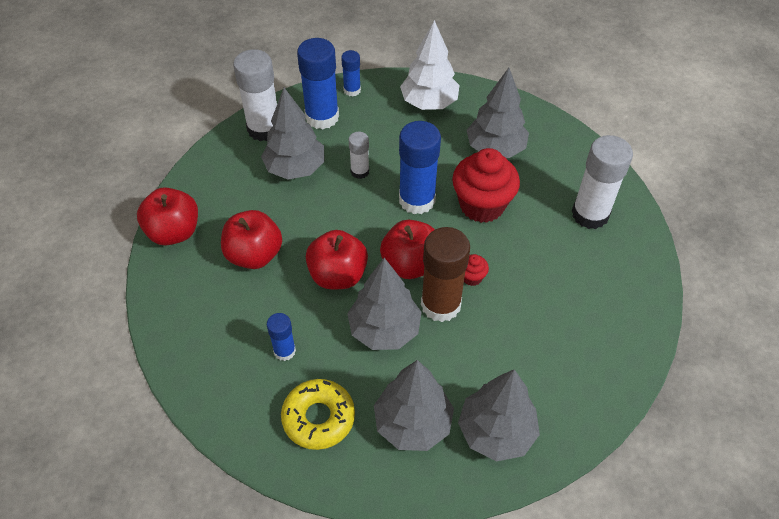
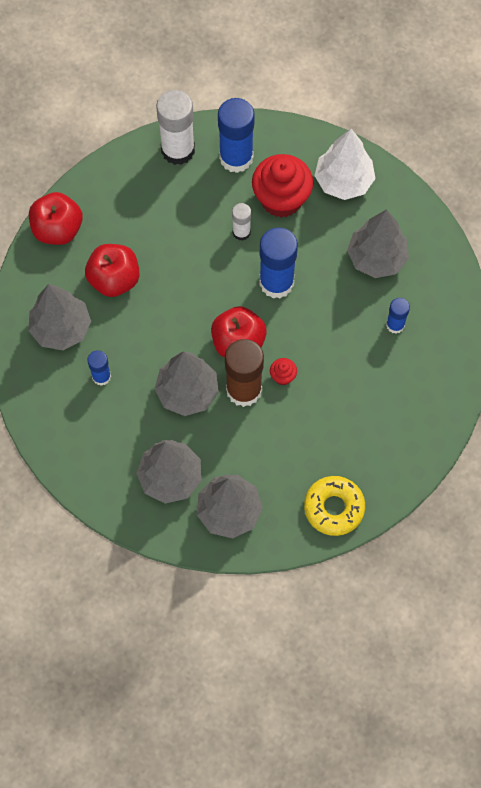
camera: 25 degrees right, 15 degrees up
grey tree [261,88,325,180] -> grey tree moved to [28,284,91,350]
yellow donut [281,379,355,450] -> yellow donut moved to [304,476,365,536]
red apple [306,230,368,289] -> none
blue glue stick [341,50,361,97] -> blue glue stick moved to [386,298,410,334]
red cupcake [452,148,520,223] -> red cupcake moved to [252,154,313,218]
white glue stick [572,135,633,229] -> none

